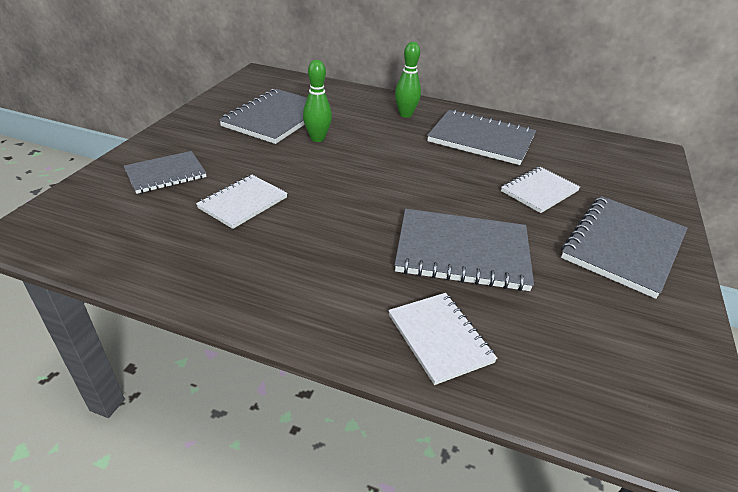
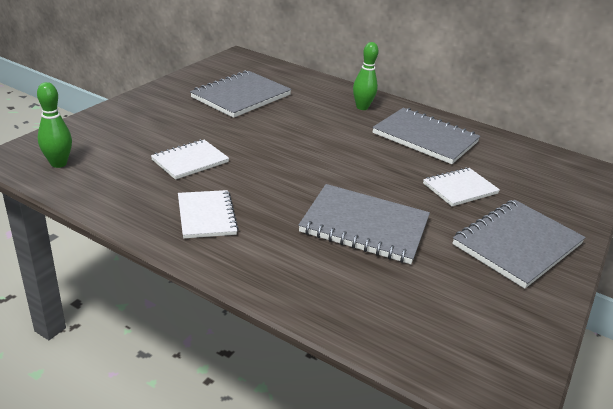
camera: 10 degrees right, 5 degrees down
grey notebook [124,151,207,194] -> none
green bowling pin [303,60,332,142] -> green bowling pin moved to [37,82,72,168]
white notebook [388,293,498,385] -> white notebook moved to [178,190,239,238]

